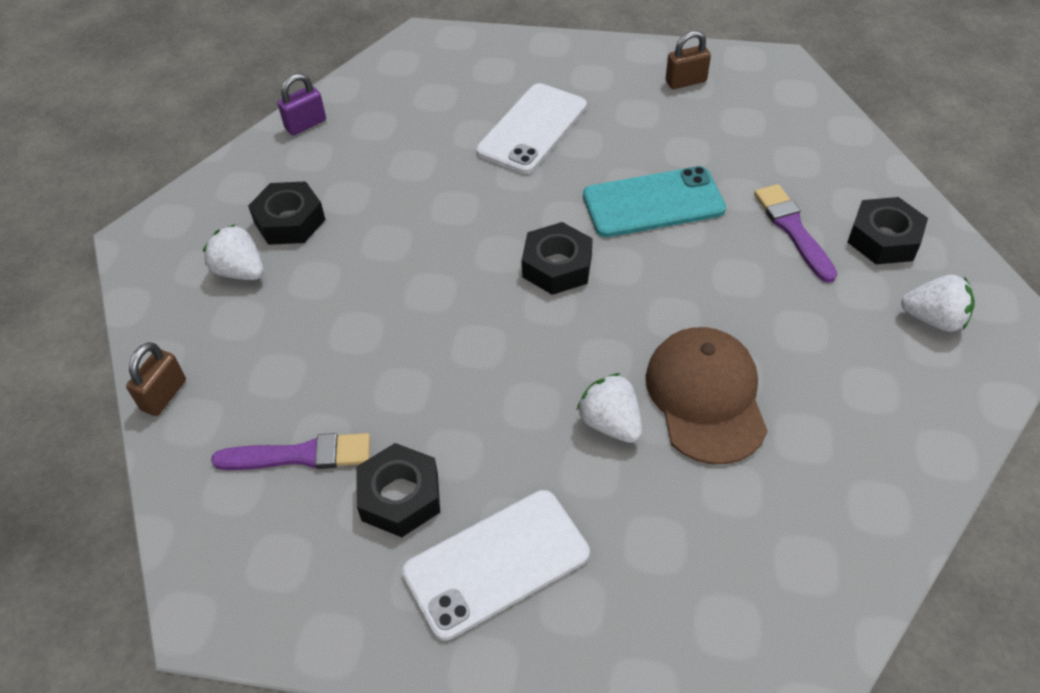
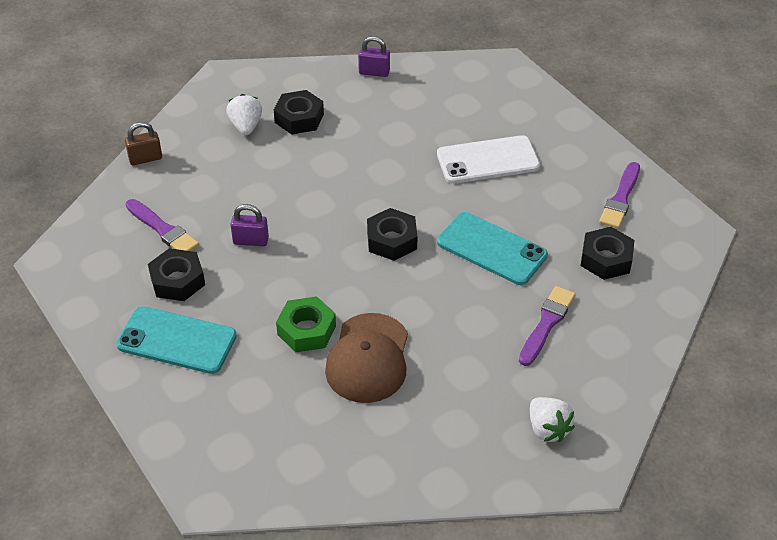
camera: 45 degrees right, 5 degrees down
white phone [402,490,590,641] -> turquoise phone [116,306,237,374]
white strawberry [576,373,642,443] -> green nut [276,296,336,352]
brown cap [646,327,768,464] -> brown cap turned 150 degrees clockwise [325,313,408,403]
brown padlock [665,30,711,89] -> purple brush [599,162,640,229]
black nut [847,197,928,264] -> black nut moved to [581,227,635,280]
none -> purple padlock [230,204,269,246]

